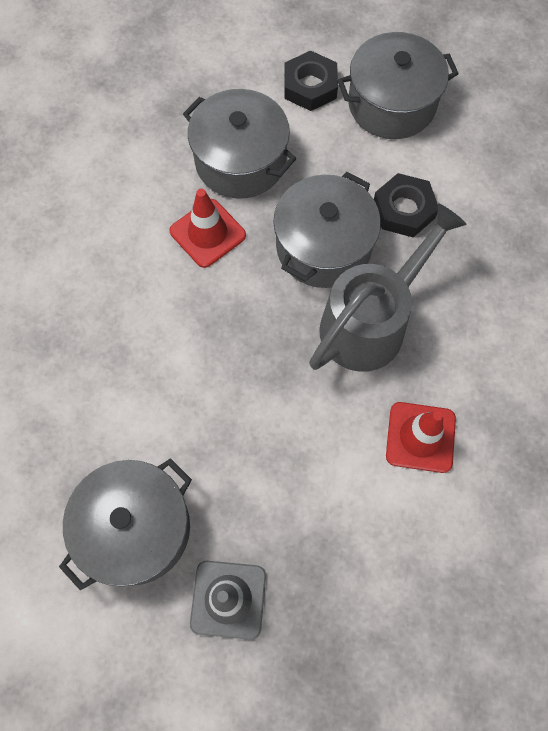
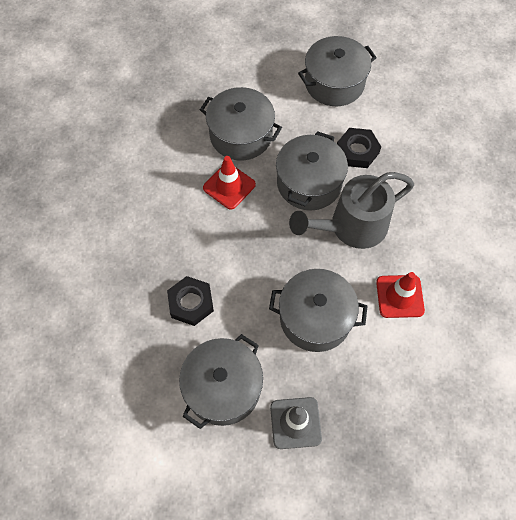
camera: 10 degrees left, 5 degrees down
black nut [284,51,338,111] -> black nut moved to [167,276,214,326]
grey watering can [309,203,467,372] -> grey watering can turned 150 degrees counterclockwise [289,172,414,249]
none -> grey pot [269,269,367,352]

